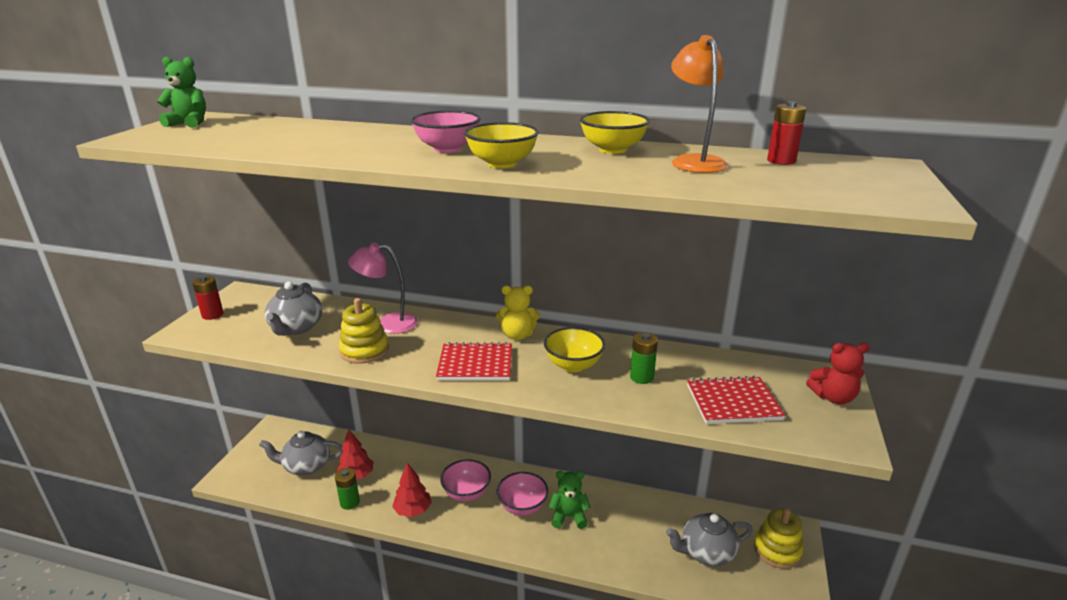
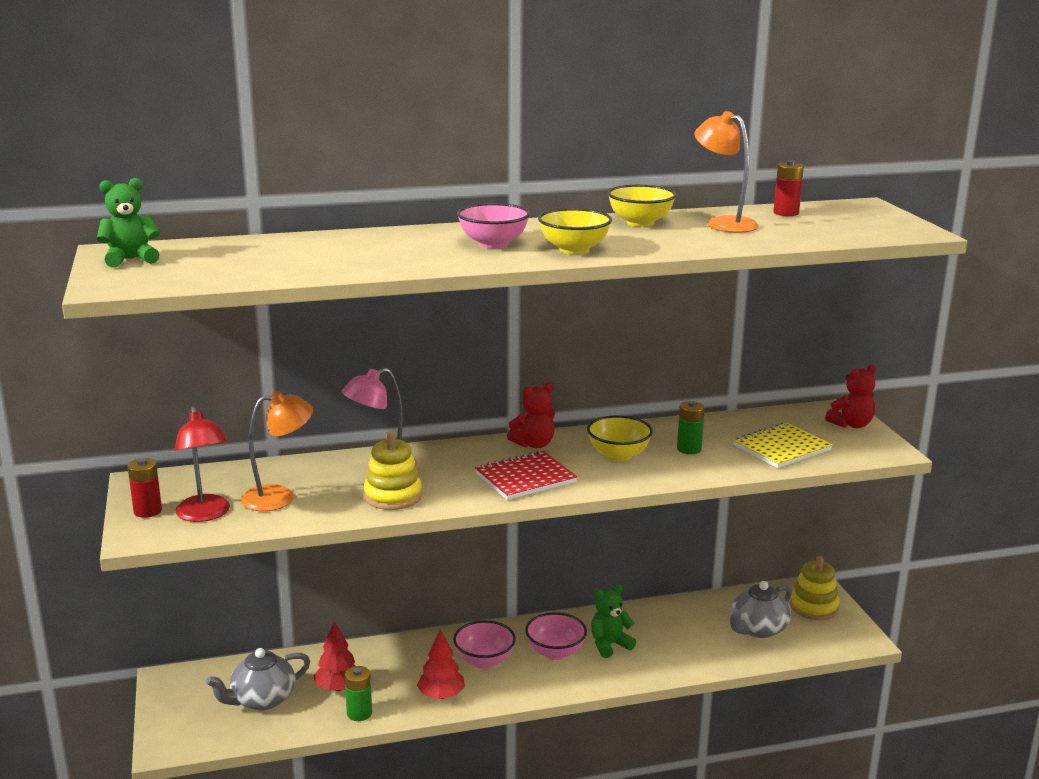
camera: 30 degrees left, 5 degrees down
grey teapot [265,282,322,336] -> orange lamp [241,391,313,511]
yellow teddy bear [496,286,540,340] -> red teddy bear [507,383,555,449]
red notebook [687,376,785,424] -> yellow notebook [733,422,833,468]
none -> red lamp [175,407,230,522]

